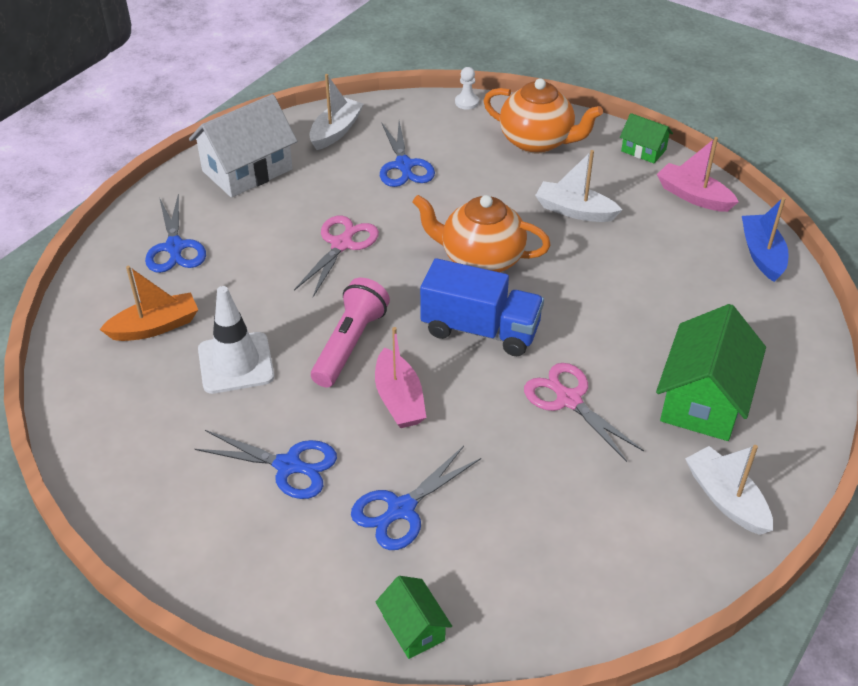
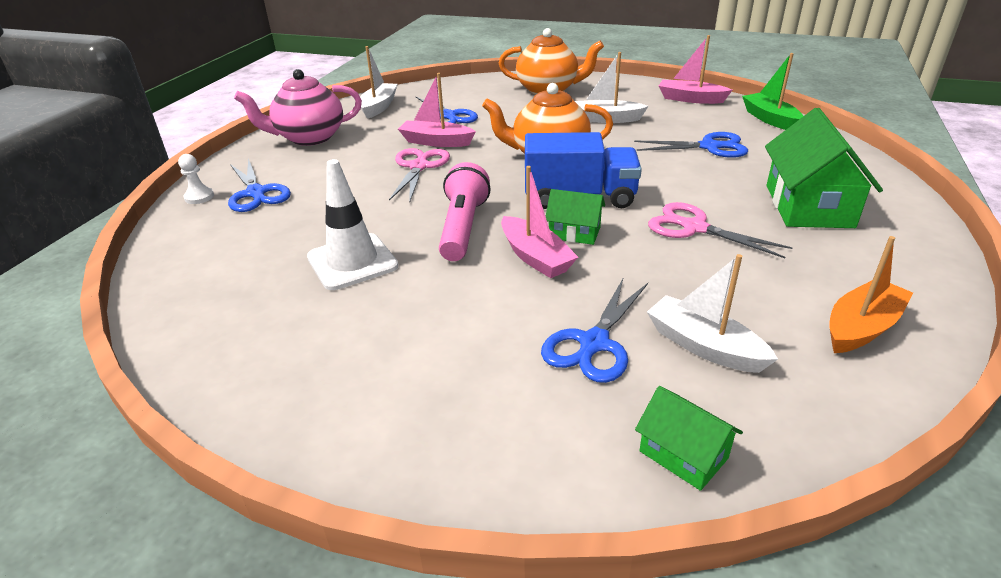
camera: 15 degrees left, 10 degrees down
orange boat [99,266,198,341] -> orange boat moved to [829,236,913,353]
white house [189,94,297,198] -> pink teapot [234,69,362,146]
blue scissors [195,430,337,499] -> blue scissors moved to [634,132,748,158]
white pawn [455,67,479,110] -> white pawn moved to [178,154,214,204]
green house [620,113,673,163] -> green house moved to [546,189,605,245]
white boat [685,445,773,535] -> white boat moved to [647,254,778,373]
blue boat [742,197,789,282] -> green boat [742,53,803,130]
none -> pink boat [398,73,476,147]

